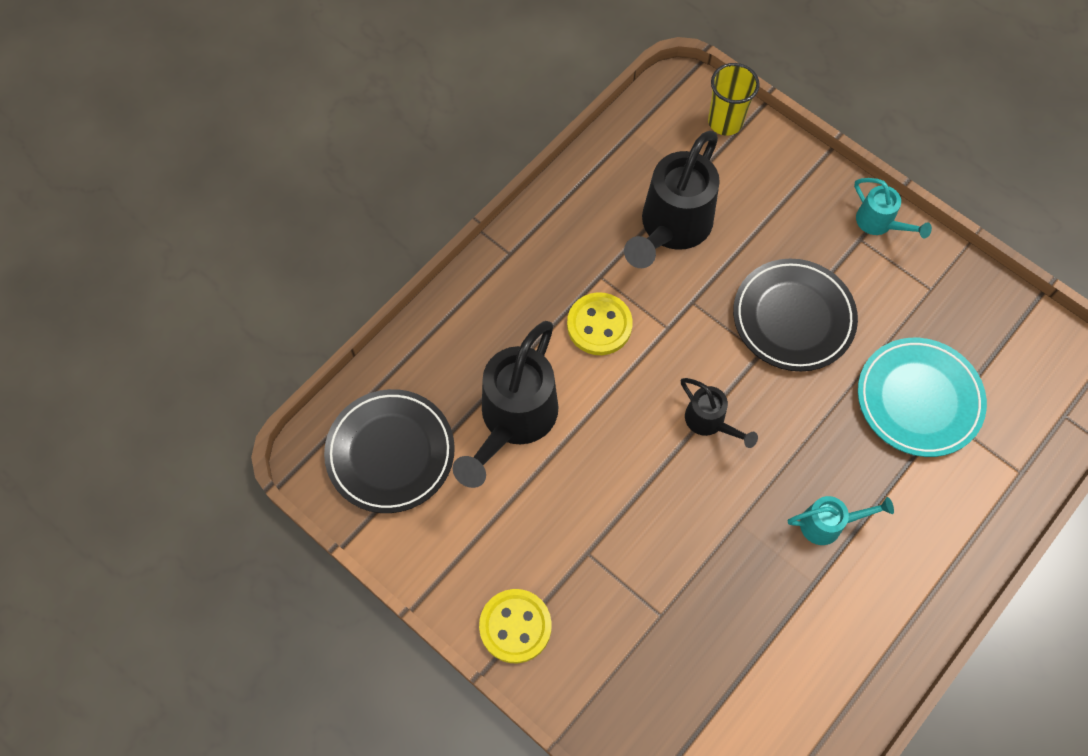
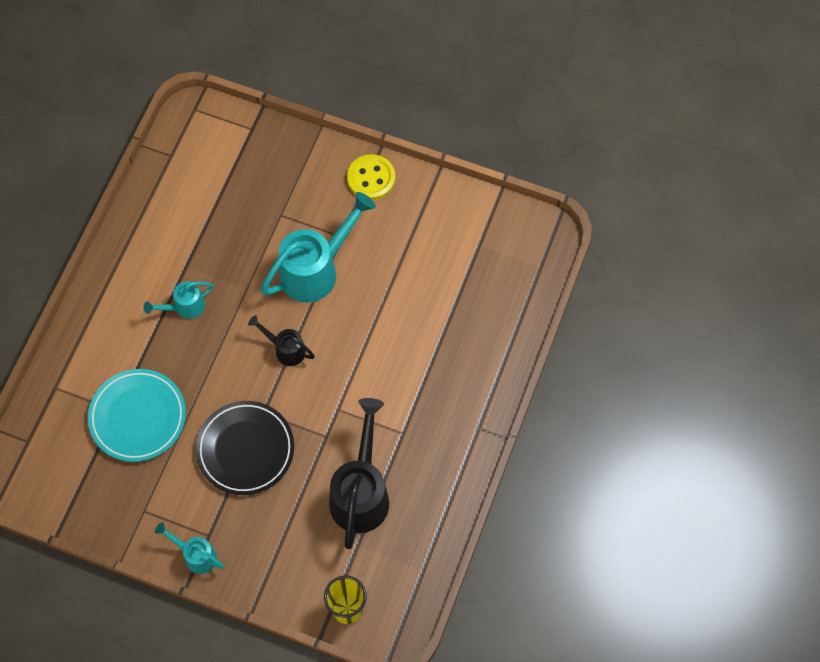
camera: 160 degrees right, 0 degrees up
black plate [324,389,455,513] -> none
black watering can [453,321,559,488] -> none
yellow button [567,292,633,355] -> none
none -> turquoise watering can [260,192,376,302]

